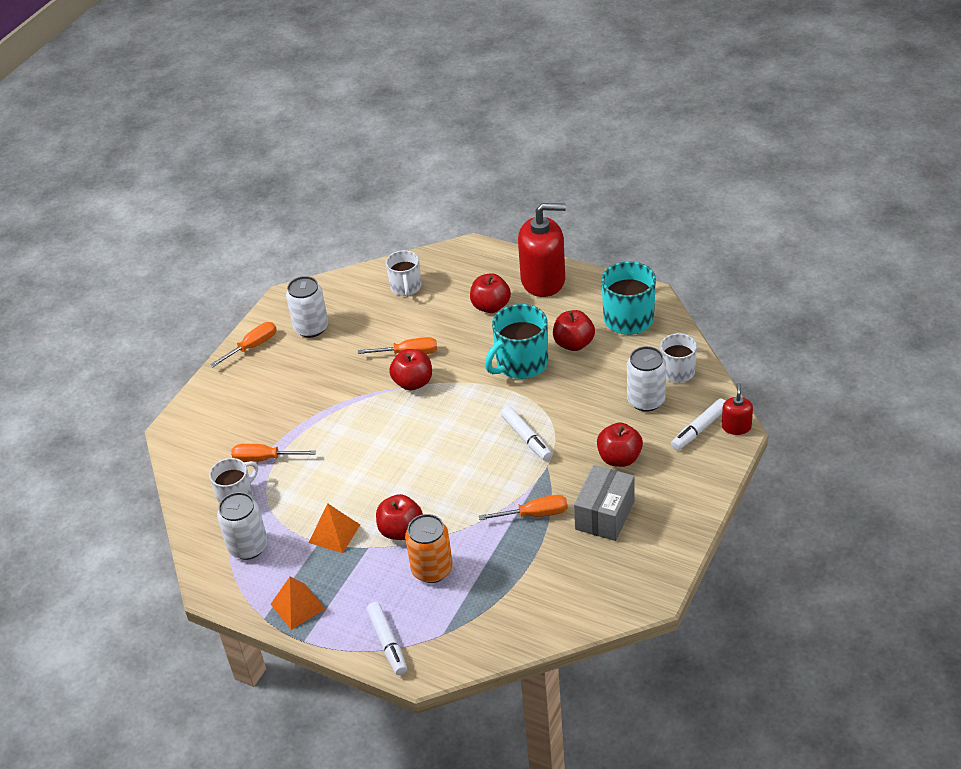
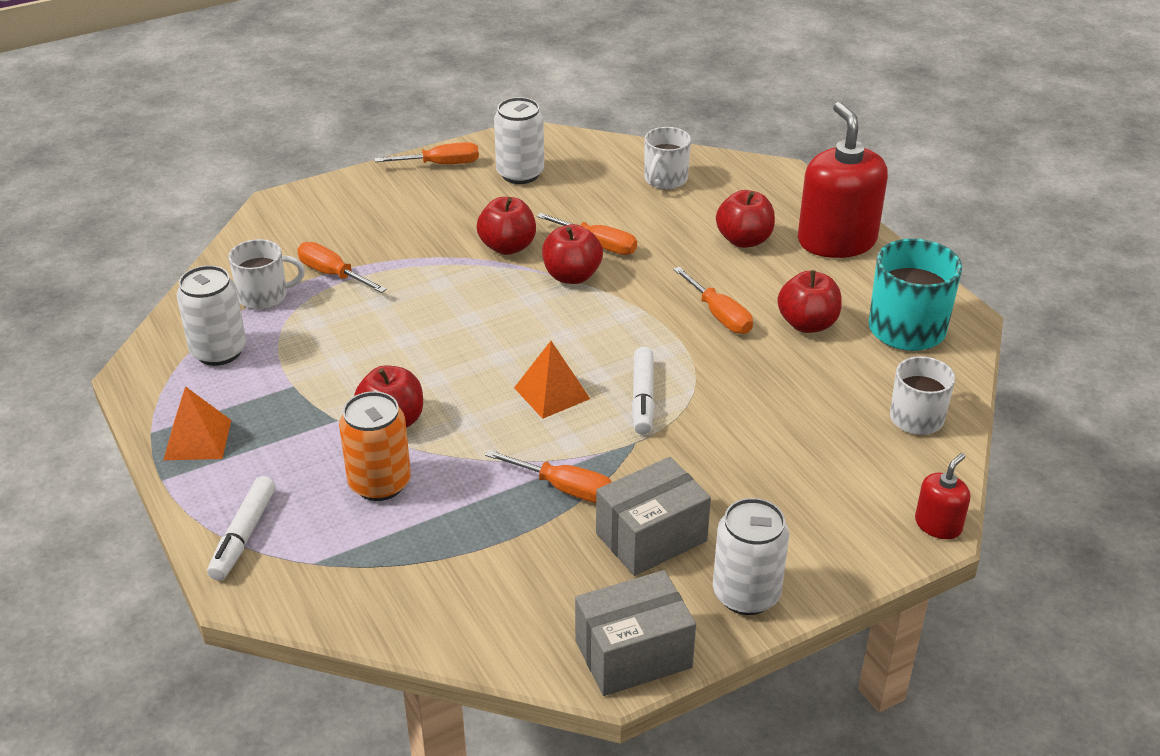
camera: 30 degrees right, 5 degrees down
orange pyramid [309,503,360,553] -> orange pyramid moved to [514,341,590,419]
turquoise mug [485,304,548,379] -> orange screwdriver [673,267,753,334]
red soap dispenser [518,203,566,297] -> red soap dispenser turned 135 degrees counterclockwise [798,102,888,258]
red apple [597,422,643,467] -> red apple moved to [477,197,536,255]
white can [627,346,666,412] -> white can moved to [713,498,790,615]
white marker [671,399,725,450] -> none
none -> grey box [575,570,696,696]

